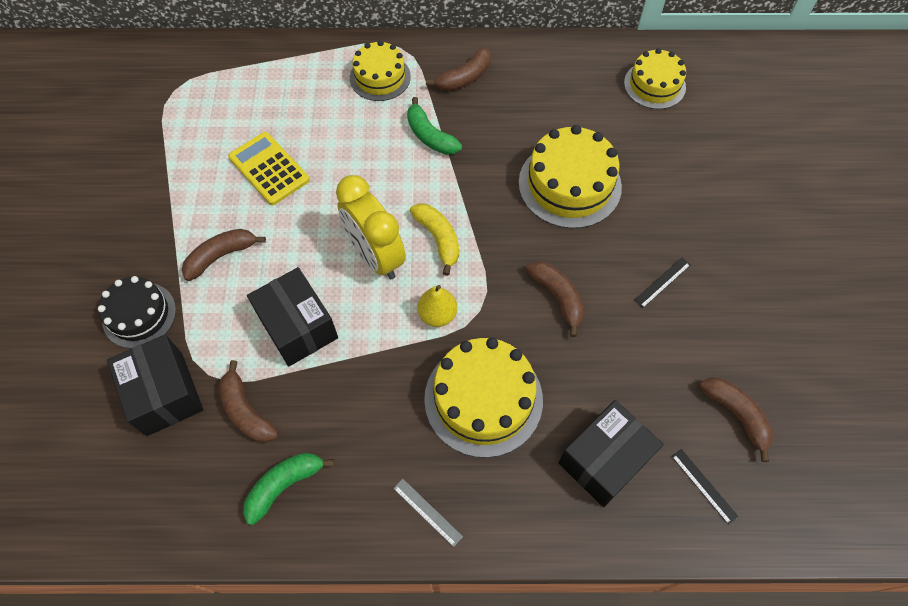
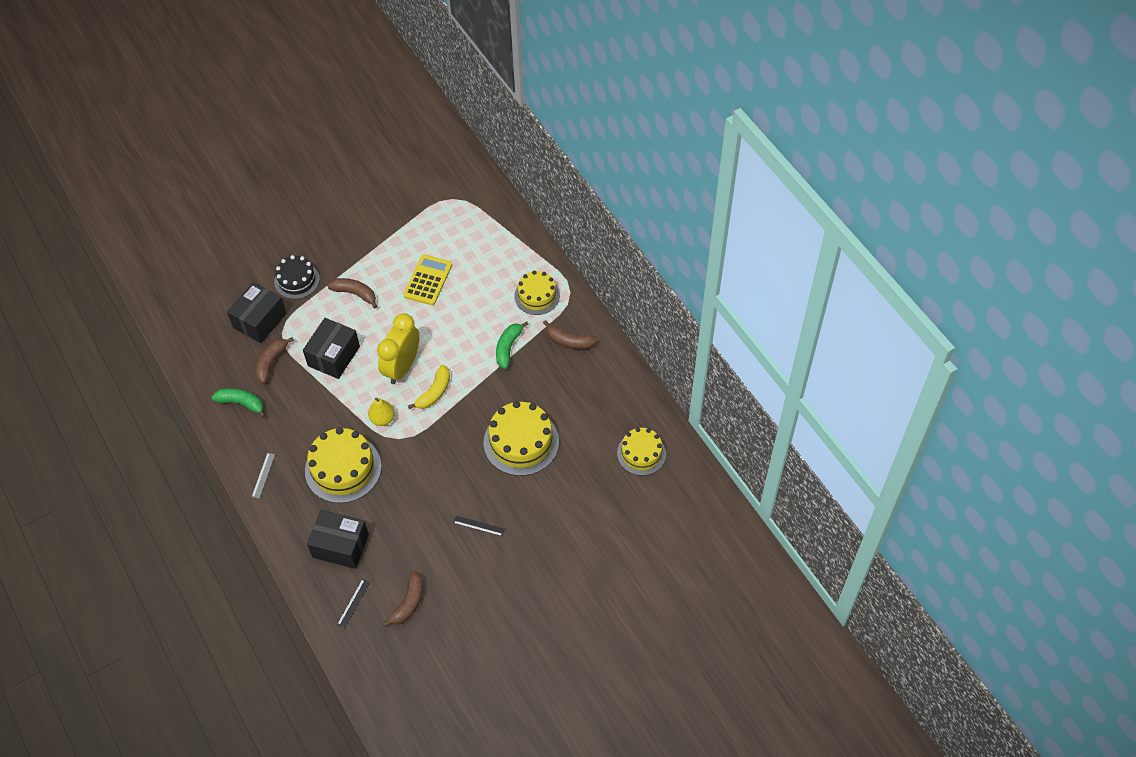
camera: 60 degrees right, 5 degrees down
brown banana [525,261,584,337] -> none

